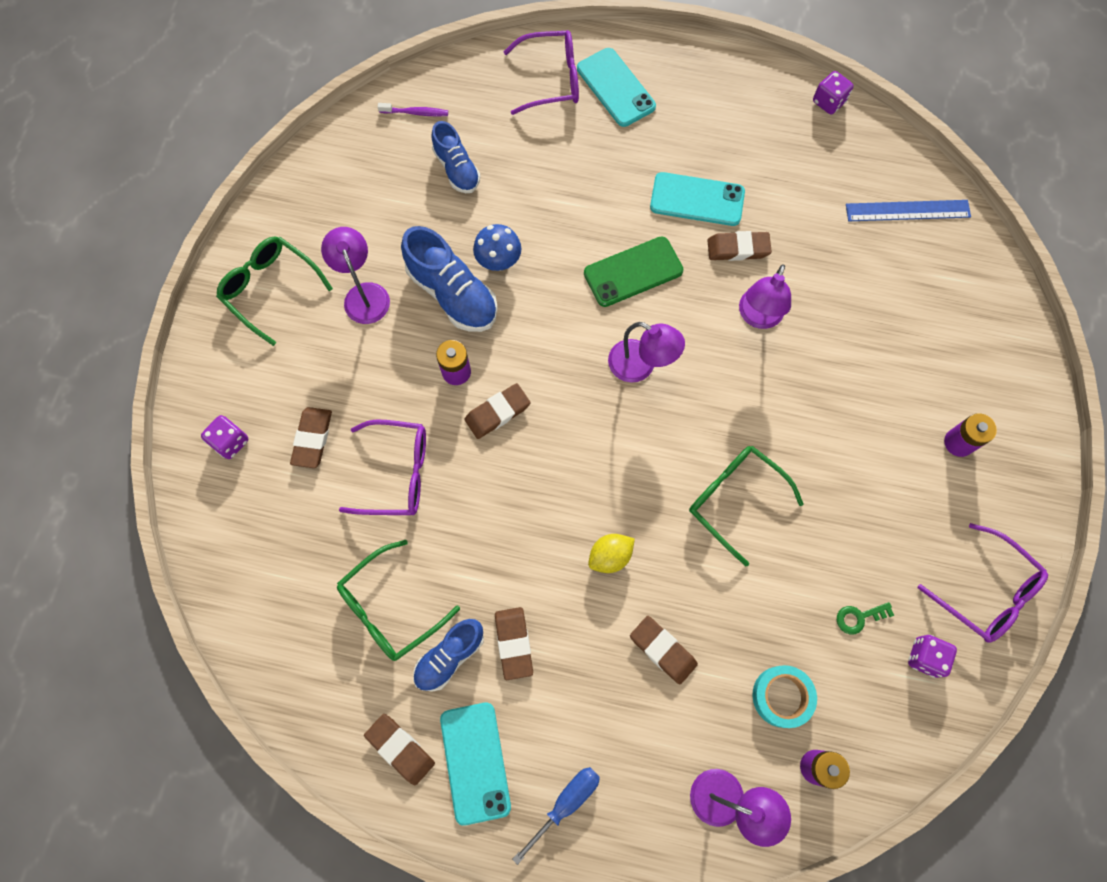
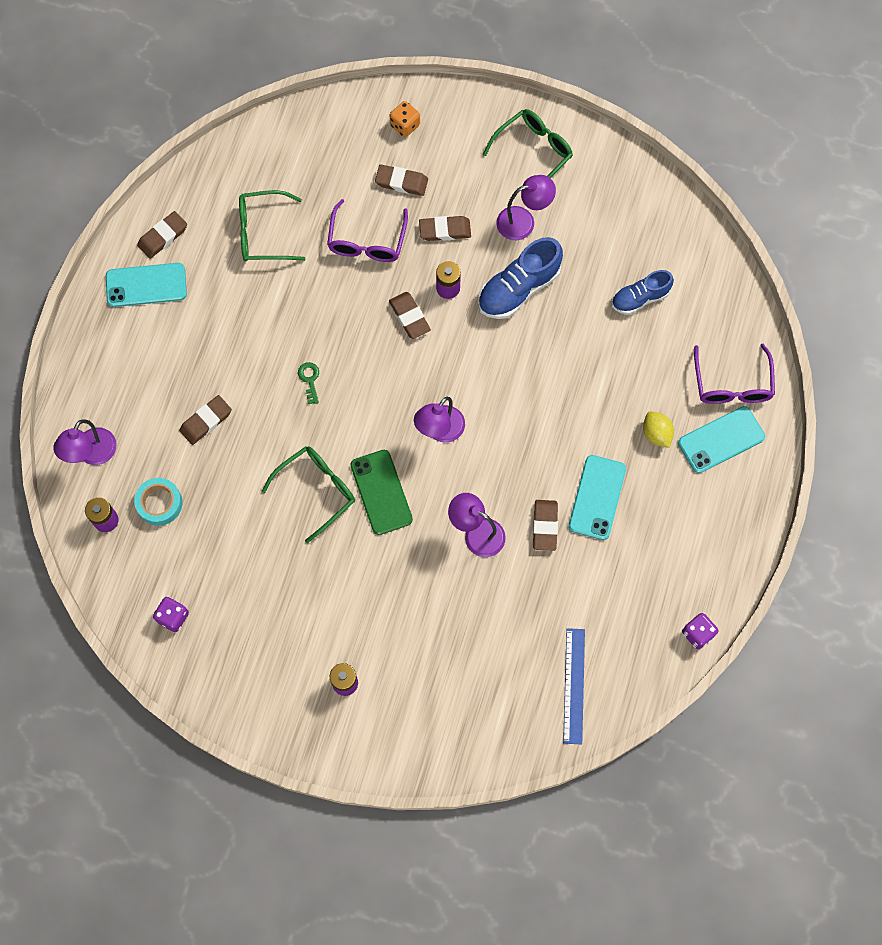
camera: 95 degrees right, 0 degrees up
purple dice [201,415,248,459] -> orange dice [390,101,420,137]
green glasses [337,540,460,661] -> green glasses turned 60 degrees counterclockwise [239,190,305,262]
purple toothbrush [378,103,448,117] -> none
blue shoe [413,619,484,692] -> none
blue mushroom [473,224,521,271] -> none
brown eraser [495,607,533,680] -> brown eraser moved to [419,216,471,241]
blue screwdriver [512,767,600,865] -> none
green phone [584,236,683,307] -> green phone moved to [350,450,413,535]
yellow lemon [588,534,635,573] -> yellow lemon moved to [643,411,674,448]
green key [837,602,894,634] -> green key moved to [298,362,319,404]
purple glasses [917,523,1048,643] -> none

